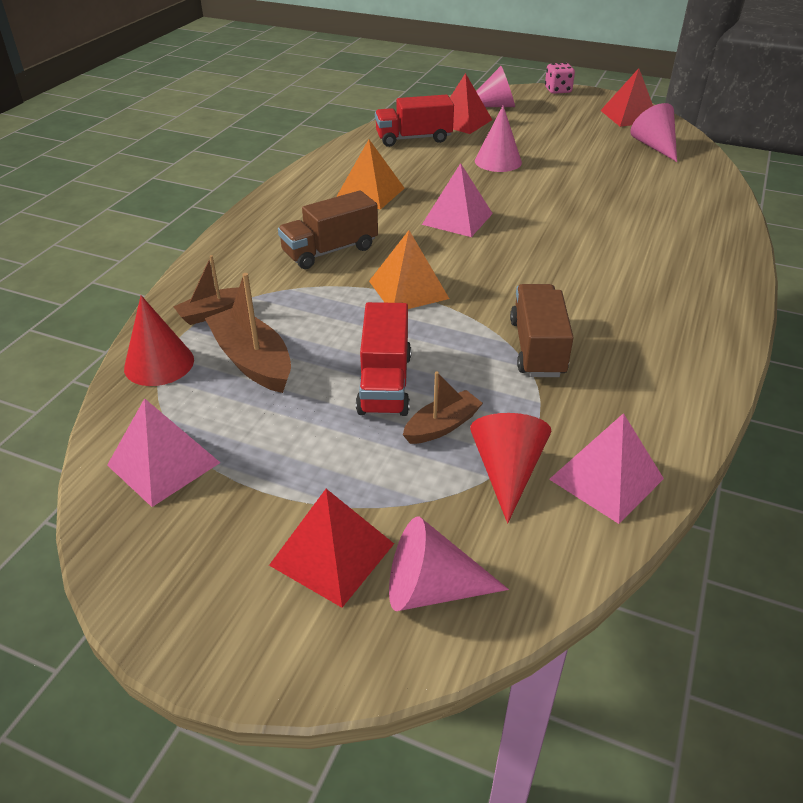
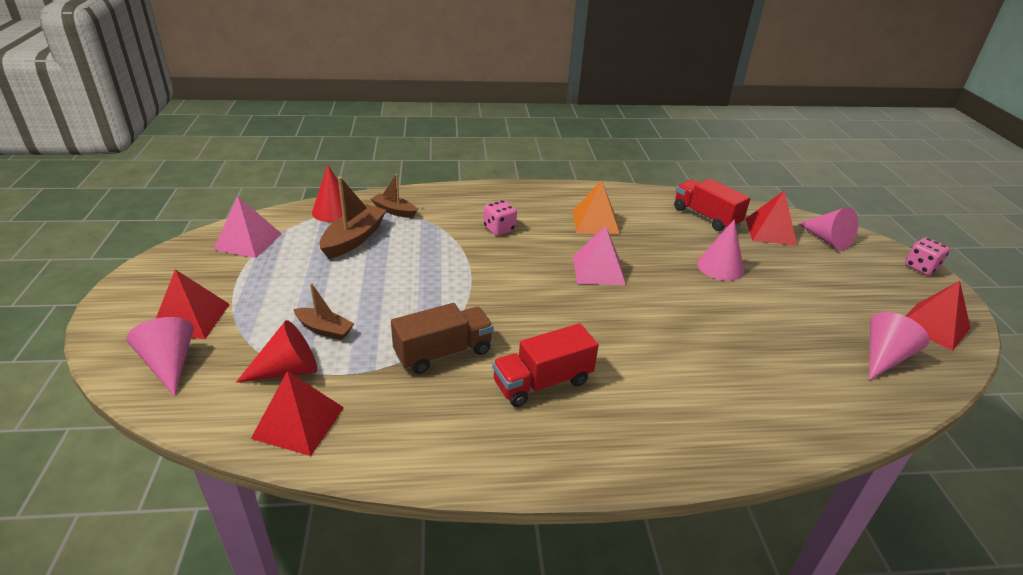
camera: 60 degrees right, 5 degrees down
brown truck [278,190,378,269] -> pink dice [483,200,517,236]
red truck [356,302,411,416] -> red truck moved to [492,323,599,407]
orange pyramid [369,230,449,309] -> none
pink pyramid [549,413,664,524] -> red pyramid [251,371,344,456]

